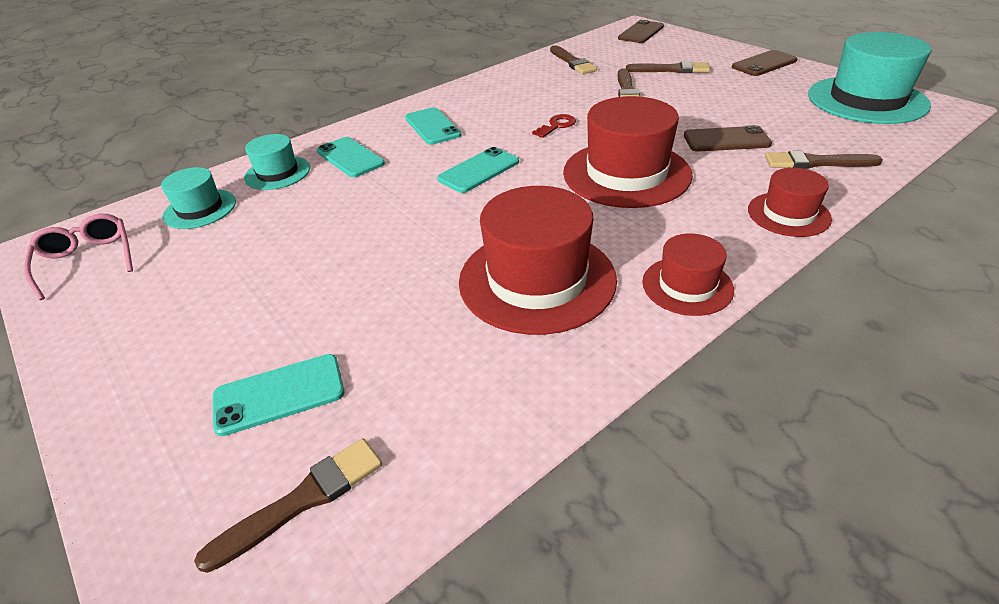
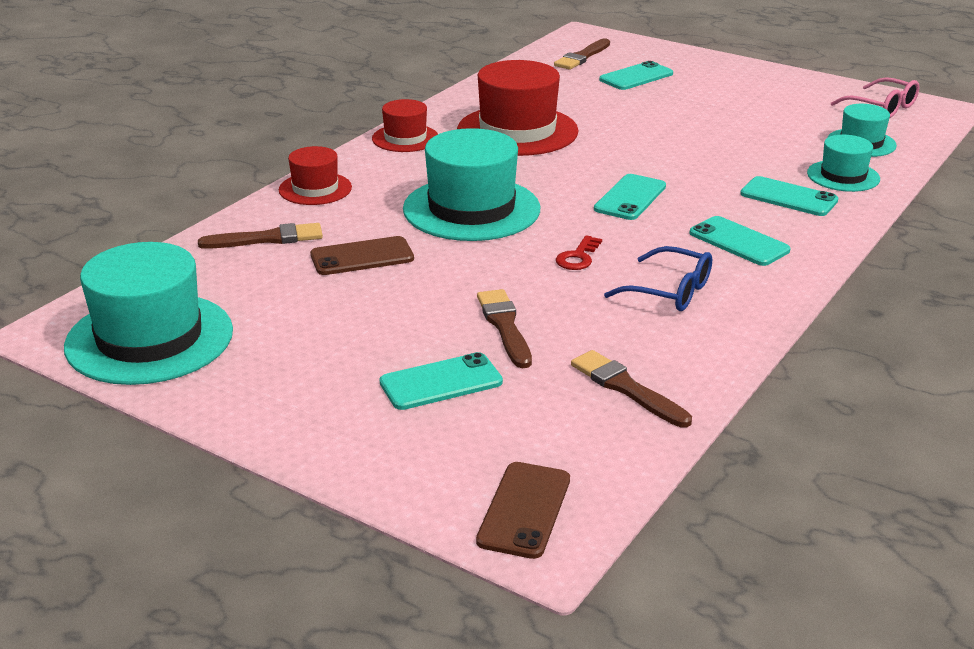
camera: 160 degrees right, 10 degrees down
red hat [563,96,693,208] -> turquoise hat [403,128,540,241]
brown brush [626,61,710,73] -> turquoise phone [380,352,503,410]
brown phone [732,50,798,76] -> none
none -> blue glasses [604,246,712,311]

